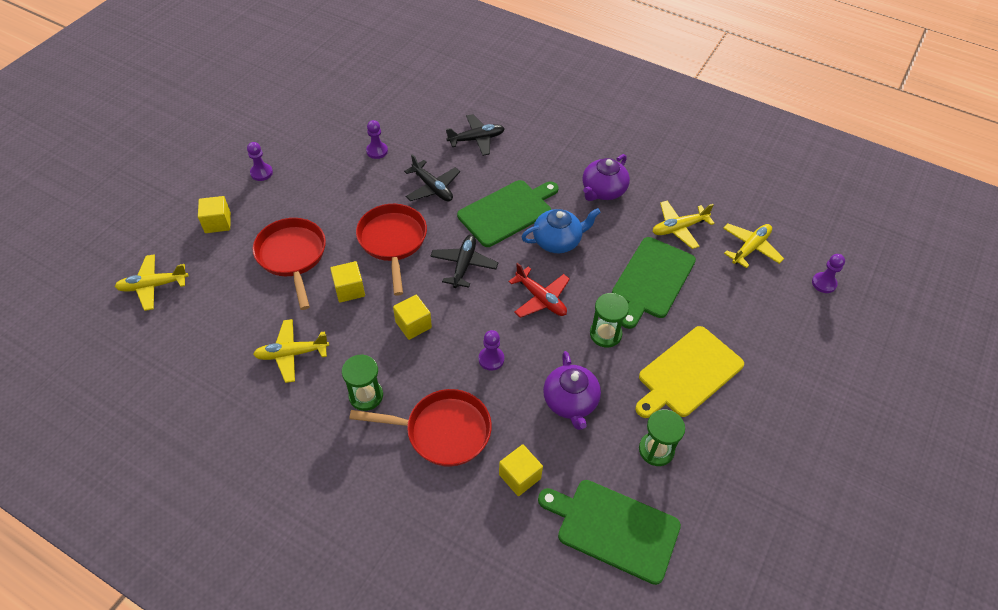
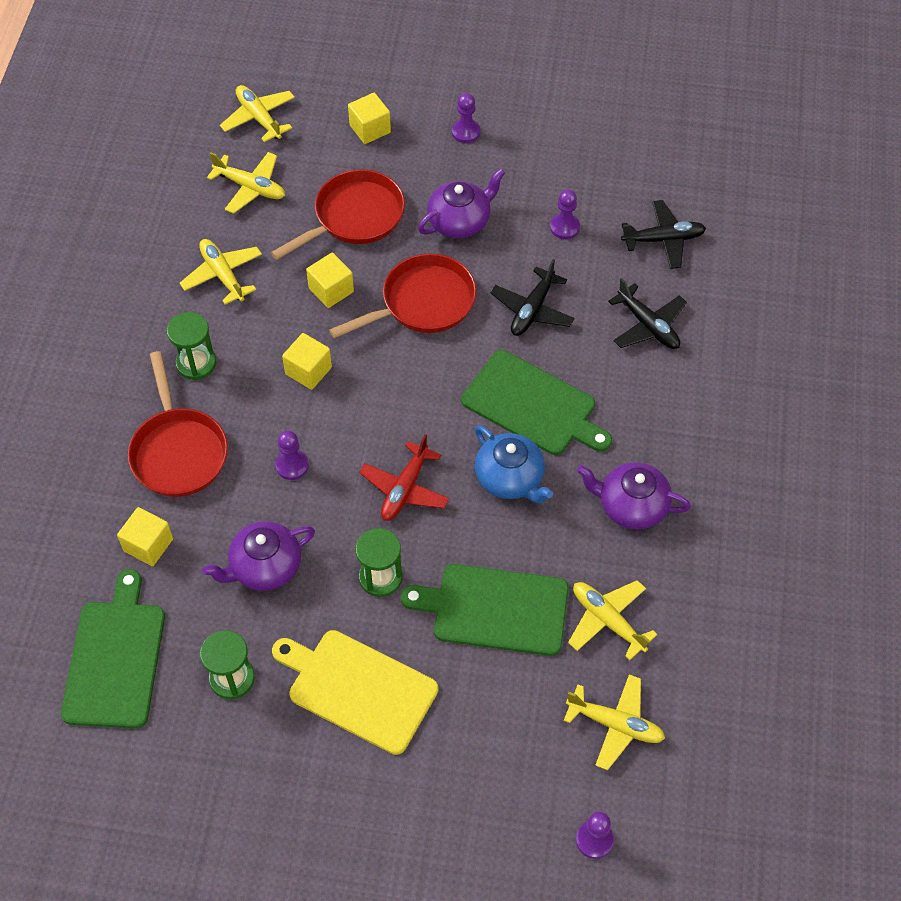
camera: 70 degrees right, 5 degrees up
black plane [430,235,498,288] -> black plane moved to [621,200,706,269]
none -> yellow plane [207,152,285,214]
none -> purple teapot [418,168,505,238]

